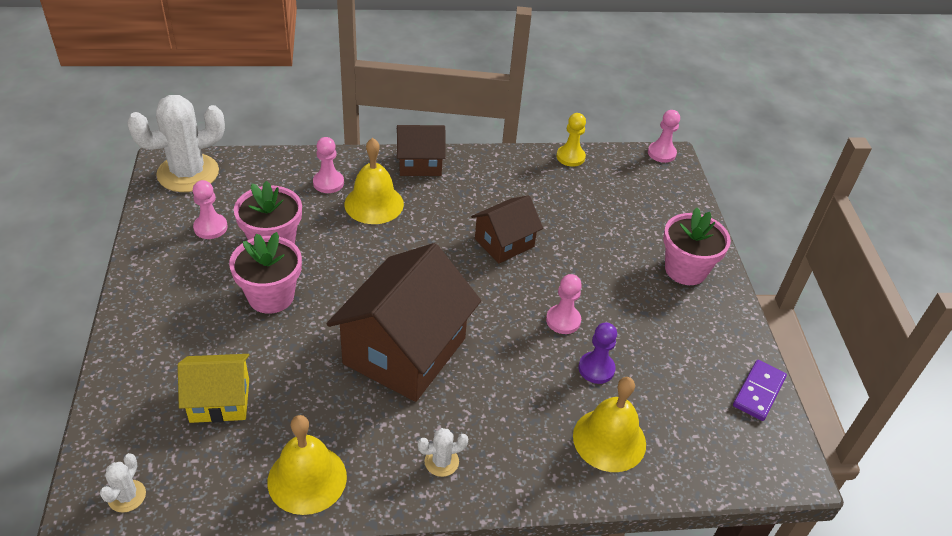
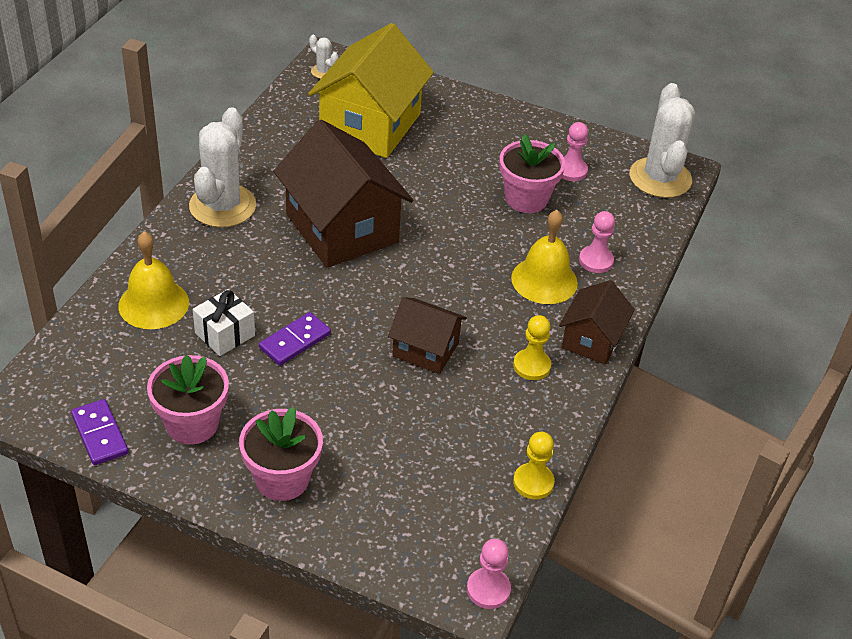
camera: 120 degrees right, 0 degrees up
yellow house [178,354,249,423] -> yellow house [308,23,434,158], size x1.85
pink flower pot [229,232,302,314] -> pink flower pot moved to [147,355,229,445]
yellow bell [267,415,347,515] -> none
white cactus [418,428,468,477] -> white cactus [189,107,256,228], size x2.28
brown house [471,195,543,263] -> brown house turned 60 degrees counterclockwise [388,297,467,374]
pink pawn [546,274,582,334] -> purple domino [259,312,331,366]
purple pawn [578,322,617,384] -> white gift [193,289,255,356]
none -> yellow pawn [513,315,551,380]

